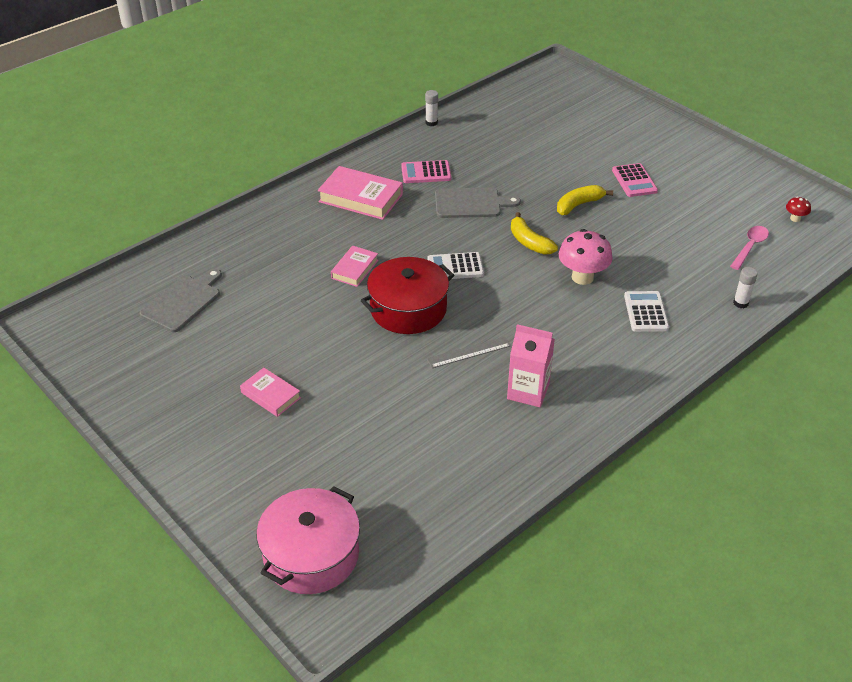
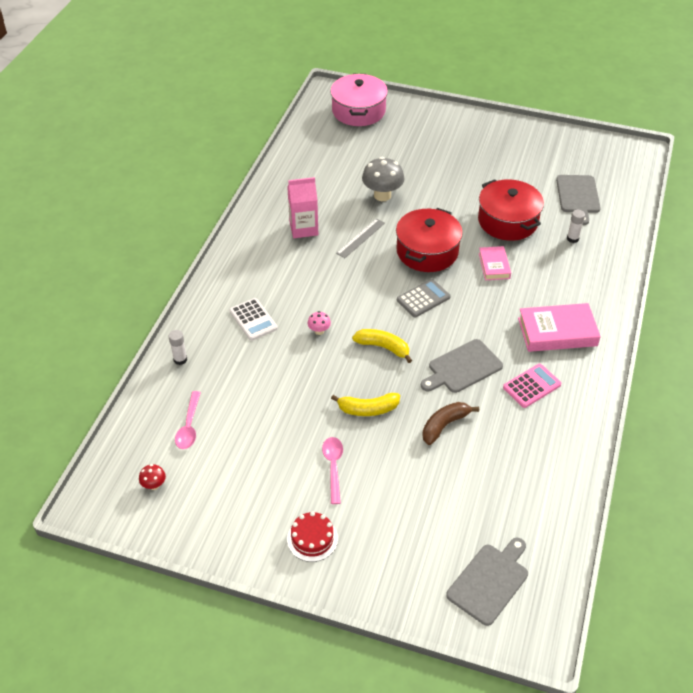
camera: 150 degrees right, 5 degrees up
pink book [240,368,301,417] -> none
white glue stick [425,90,438,126] -> white glue stick moved to [567,210,585,243]
white calculator [428,252,484,279] -> grey calculator [397,279,451,317]
yellow banana [557,185,613,215] -> yellow banana turned 60 degrees clockwise [331,393,400,416]
pink mushroom [559,229,613,285] -> pink mushroom [308,311,331,335], size x0.49
pink calculator [612,163,658,197] -> pink spoon [322,437,343,504]
none -> red cake [287,511,338,562]
none -> grey mushroom [362,157,404,201]
none -> brown banana [422,402,479,445]
none -> grey cutting board [446,538,528,626]
none -> red pot [478,179,544,241]

